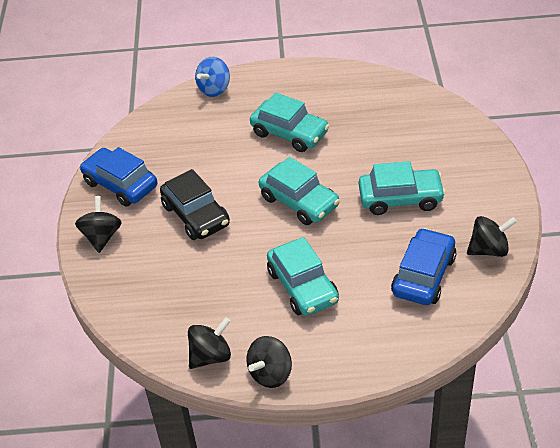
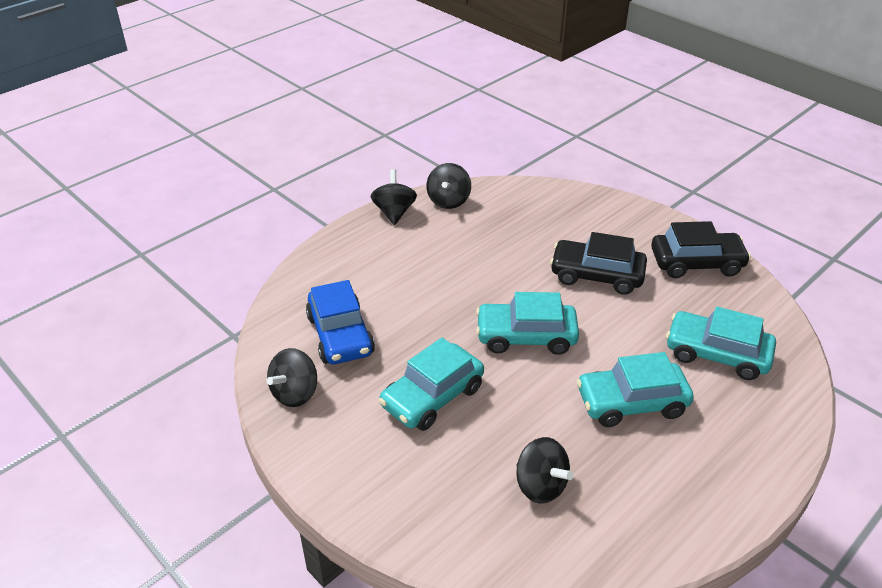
camera: 135 degrees right, 5 degrees down
black spinning top [75,196,122,253] -> black spinning top moved to [516,437,573,504]
blue car [80,147,157,207] -> black car [651,221,751,278]
blue spinning top [195,57,230,97] -> none
turquoise car [267,237,339,316] -> turquoise car moved to [666,307,776,380]

